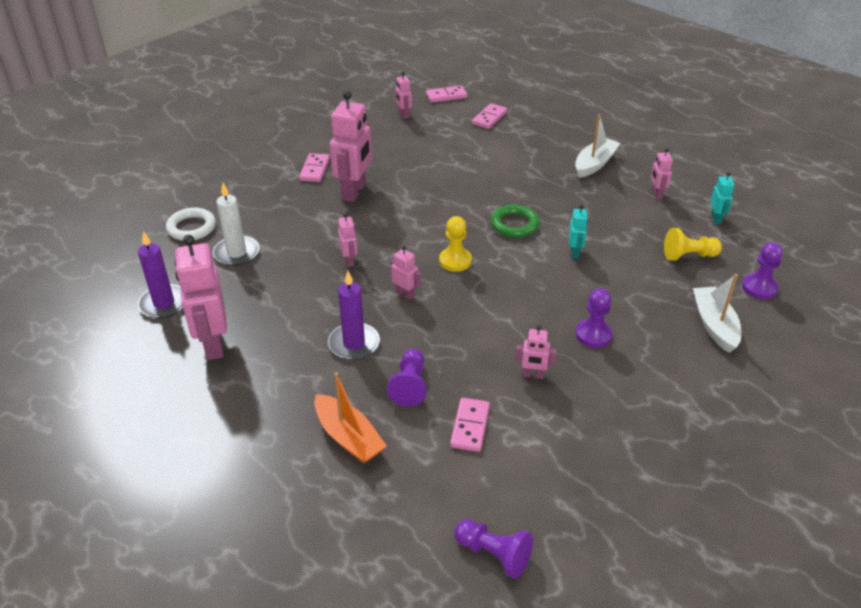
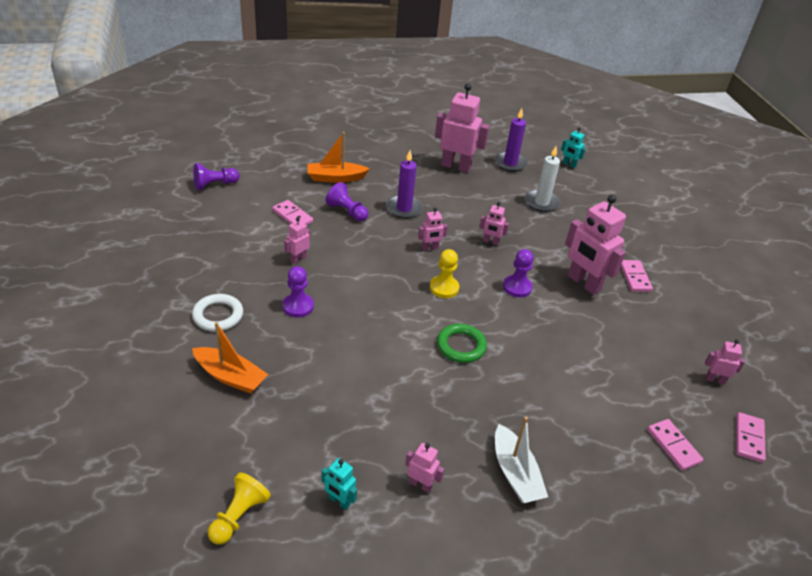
camera: 120 degrees right, 0 degrees up
white ring [166,208,216,241] -> white ring moved to [192,294,243,332]
pink domino [299,153,330,182] -> pink domino turned 45 degrees clockwise [621,260,653,292]
turquoise robot [569,205,588,258] -> turquoise robot moved to [561,127,586,168]
yellow pawn [664,228,722,261] -> yellow pawn moved to [208,472,271,545]
white boat [693,274,741,353] -> orange boat [192,322,268,394]
purple pawn [742,242,783,299] -> purple pawn moved to [503,249,534,298]

